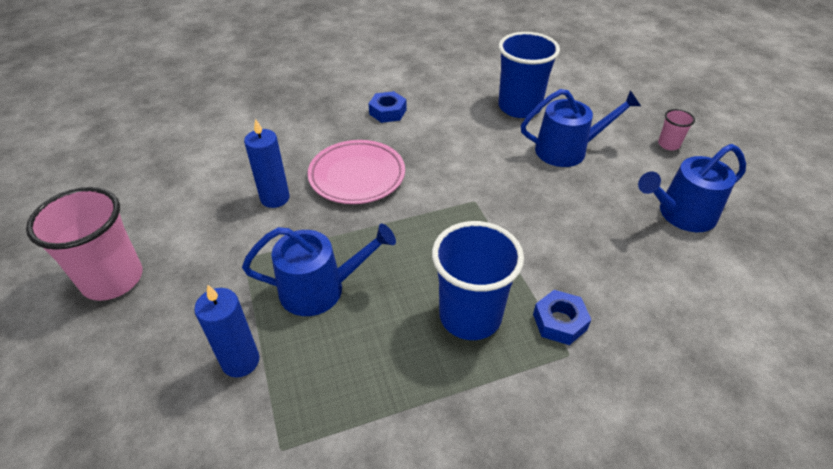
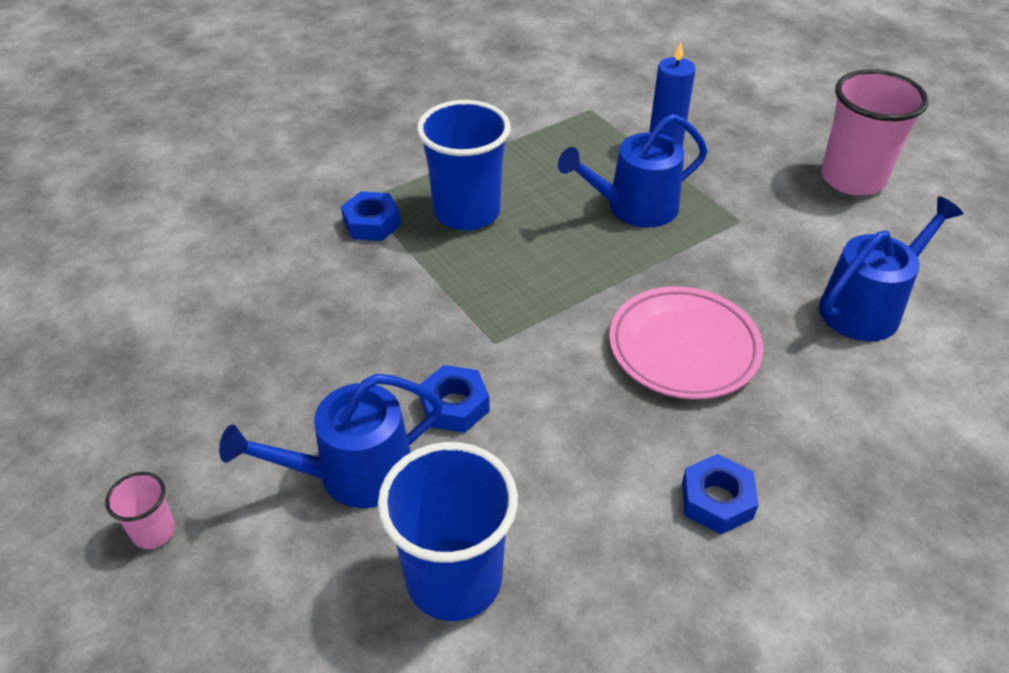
camera: 165 degrees right, 0 degrees up
blue candle [244,119,290,208] -> none
blue watering can [638,144,746,232] -> blue watering can moved to [819,196,963,341]
none -> blue nut [420,365,490,433]

